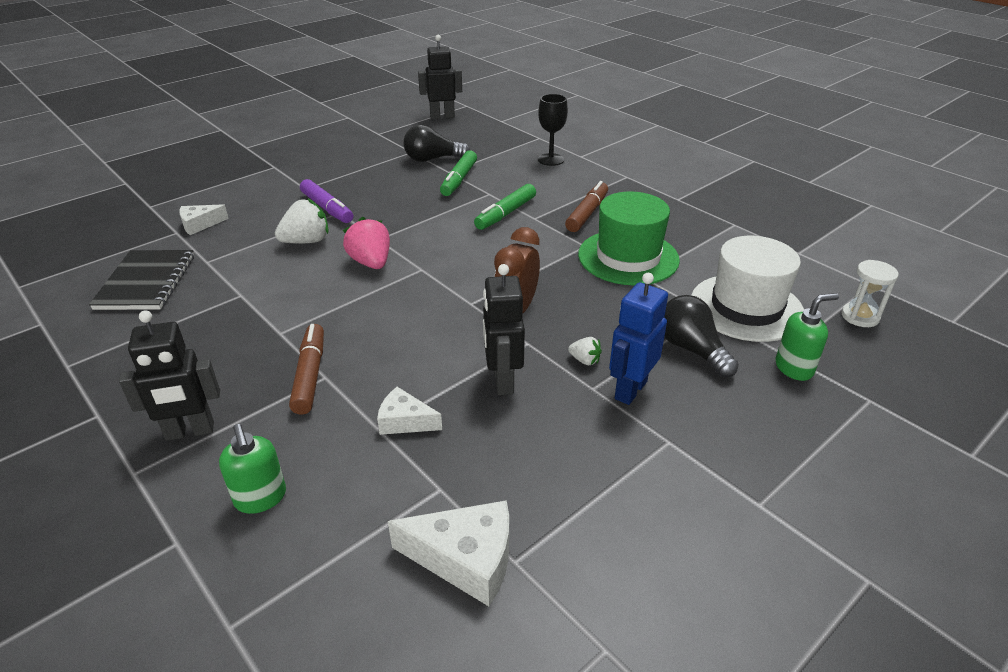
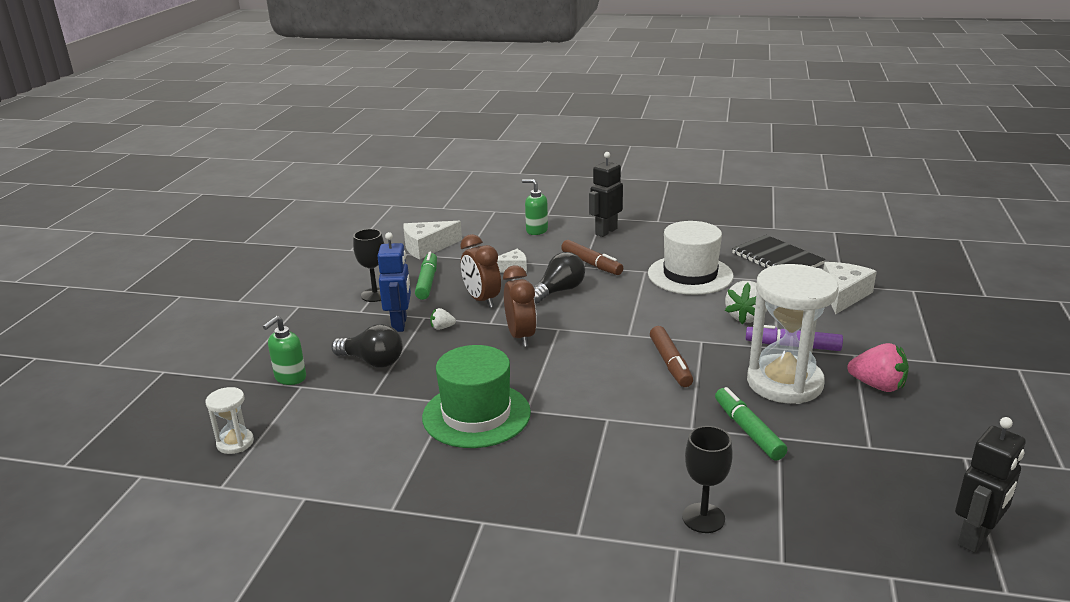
camera: 145 degrees right, 10 degrees down
white cheese [179,204,229,235] -> white cheese [823,262,877,314], size x1.61
pink strawberry [343,217,390,269] -> pink strawberry moved to [848,343,909,392]
black light bulb [403,125,470,162] -> black light bulb moved to [534,252,585,304]
green marker [474,184,536,230] -> green marker moved to [415,252,437,300]
black robot [483,264,525,395] -> brown clock [460,234,501,308]
brown marker [565,181,608,232] -> brown marker moved to [650,326,693,387]
white hat [691,236,804,342] -> white hat moved to [648,221,733,295]
none -> black goblet [353,229,384,302]
none -> white hourglass [747,264,839,404]

